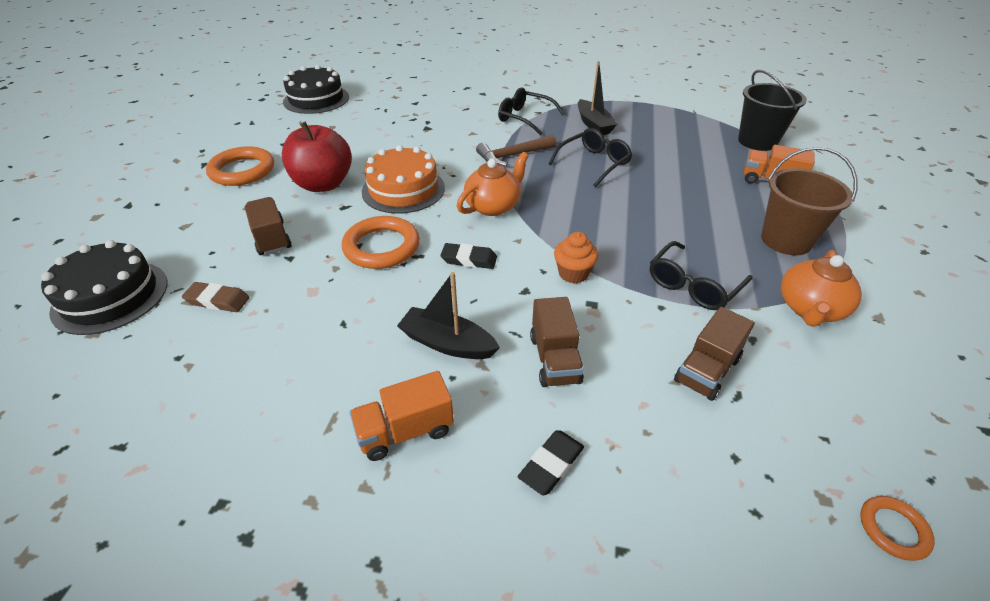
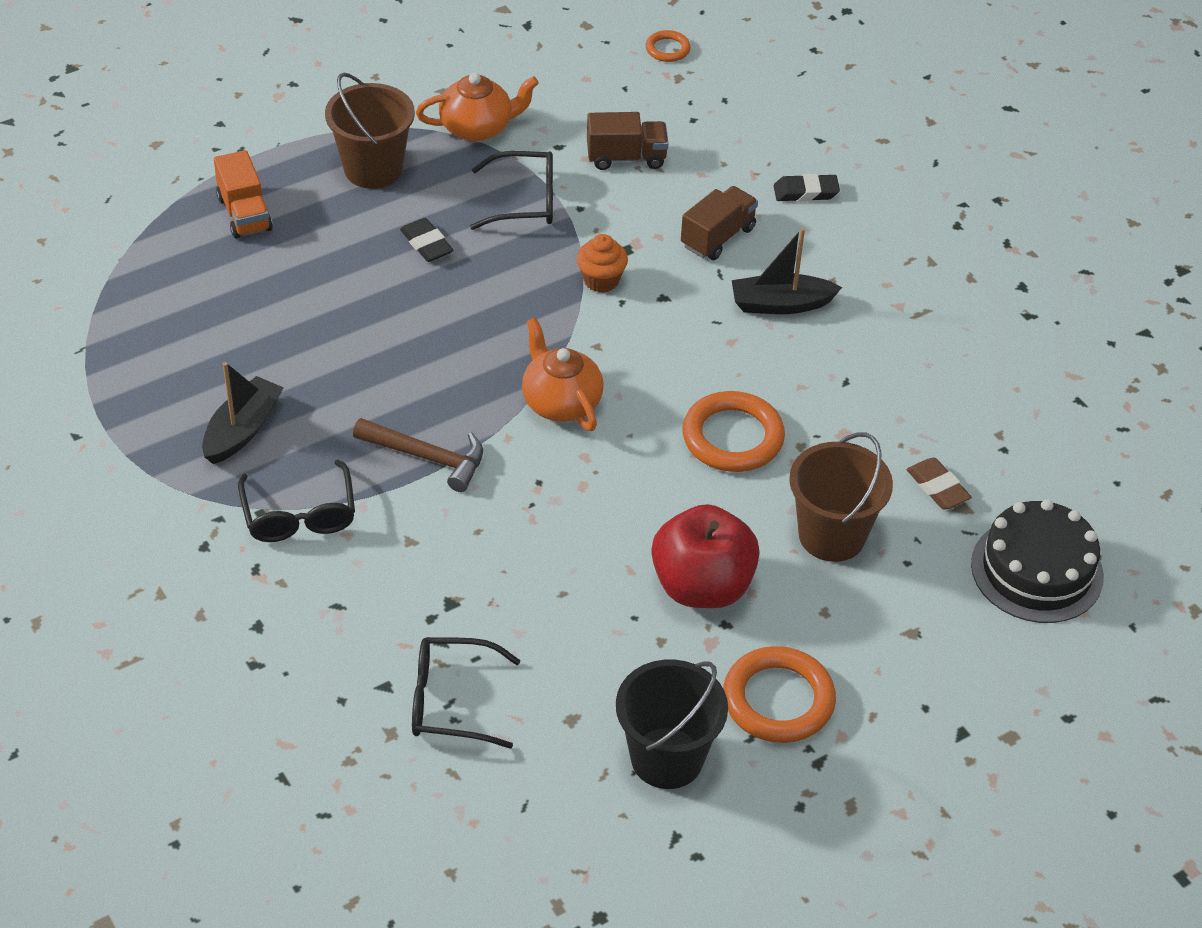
camera: 135 degrees left, 5 degrees up
brown truck [245,197,292,255] -> brown bucket [789,432,893,562]
black cake [283,65,349,114] -> none
orange truck [350,371,454,461] -> none
orange cake [362,145,445,214] -> none
black boat [397,272,500,359] -> black boat turned 105 degrees clockwise [732,228,842,314]
black eraser [440,243,497,269] -> black eraser moved to [400,218,453,262]
orange teapot [457,152,529,216] -> orange teapot turned 60 degrees clockwise [522,317,604,431]
black glasses [549,128,632,187] -> black glasses moved to [412,637,521,749]
black bucket [738,70,807,151] -> black bucket moved to [616,659,728,789]

